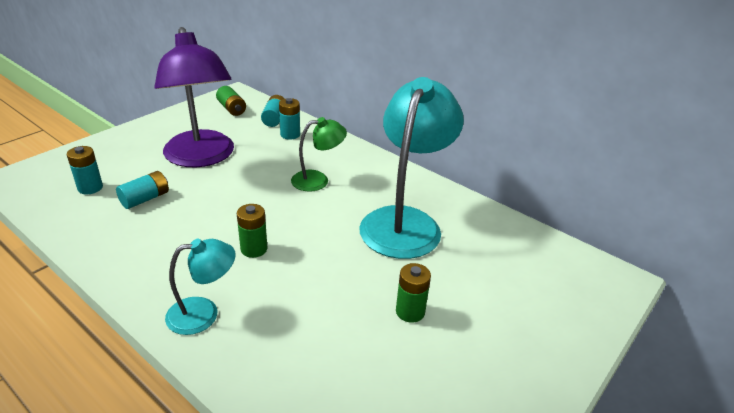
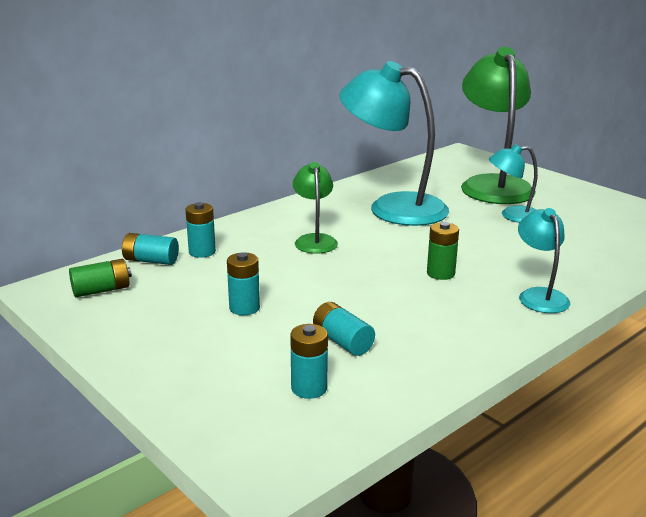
camera: 80 degrees left, 10 degrees down
purple lamp [154,27,234,168] -> turquoise battery [227,252,260,315]
green battery [396,263,431,323] -> turquoise lamp [489,144,538,223]
none -> green lamp [461,47,536,204]

